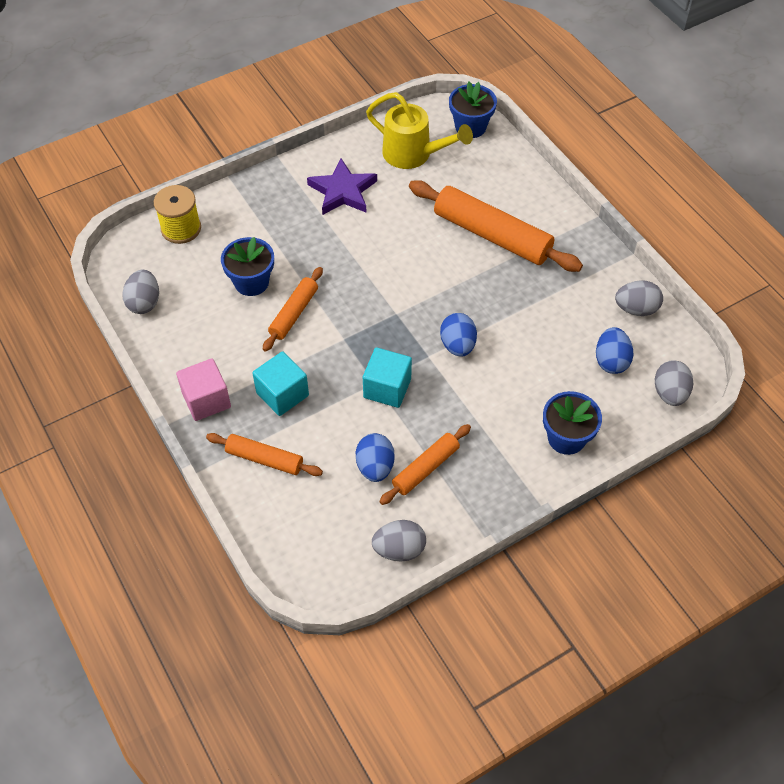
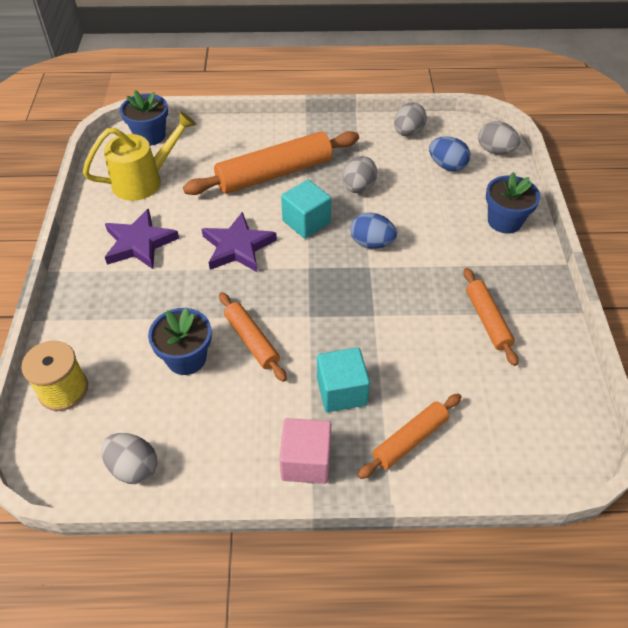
camera: 60 degrees left, 5 degrees down
blue egg [356,433,395,482] -> none
turquoise cube [363,348,412,408] -> turquoise cube moved to [281,180,331,239]
grey egg [372,520,426,562] -> grey egg moved to [343,156,377,193]
none -> purple star [202,212,277,272]

